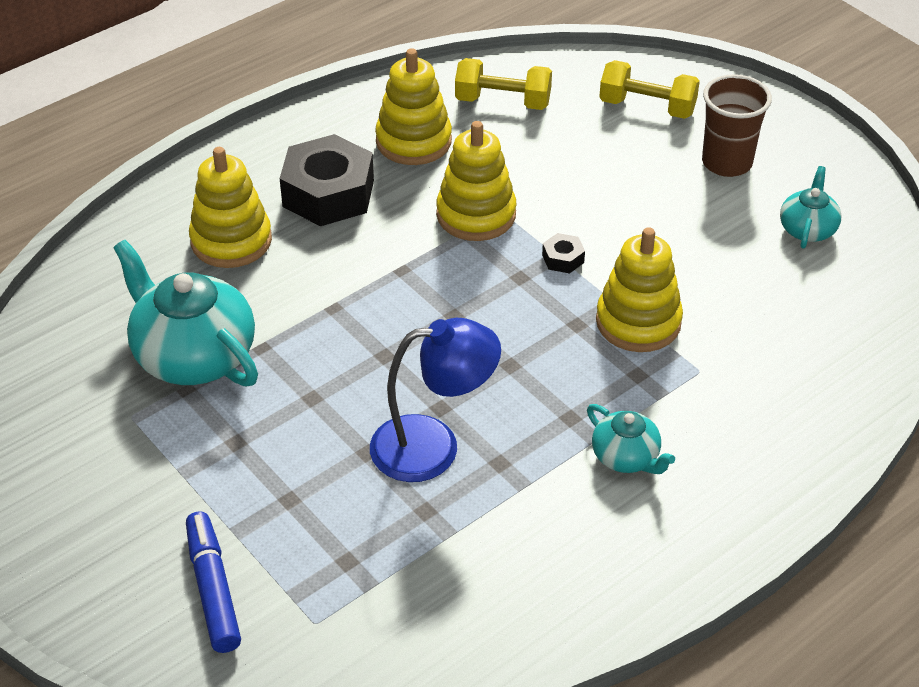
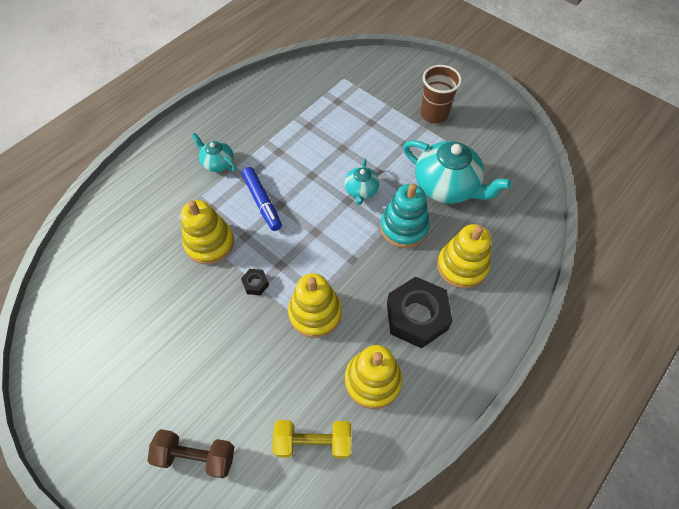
camera: 170 degrees right, 15 degrees up
blue marker [186,511,241,653] -> blue marker moved to [242,167,282,231]
blue lamp [370,318,501,482] -> none
yellow dumbbell [599,60,700,119] -> brown dumbbell [147,429,234,478]
brown cup [702,74,772,177] -> brown cup moved to [420,65,462,124]
turquoise teapot [780,166,841,249] -> turquoise teapot moved to [344,158,379,205]
none -> turquoise stacking toy [380,183,430,248]

